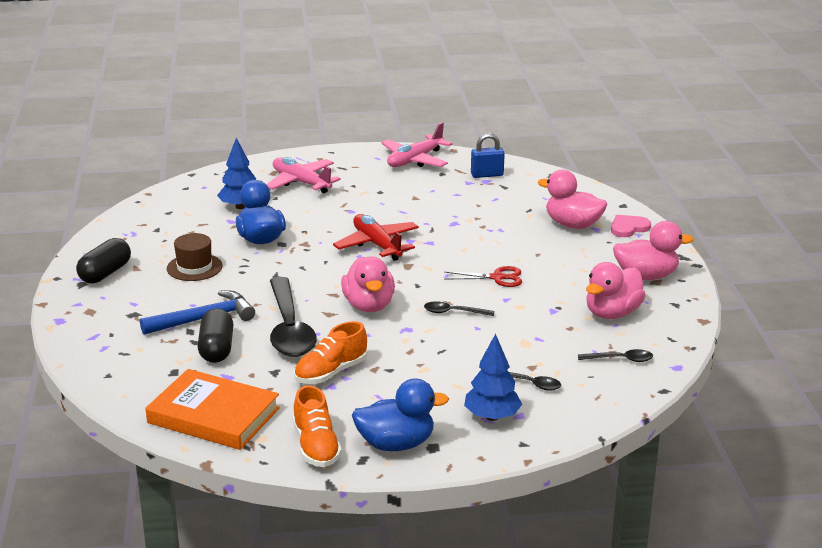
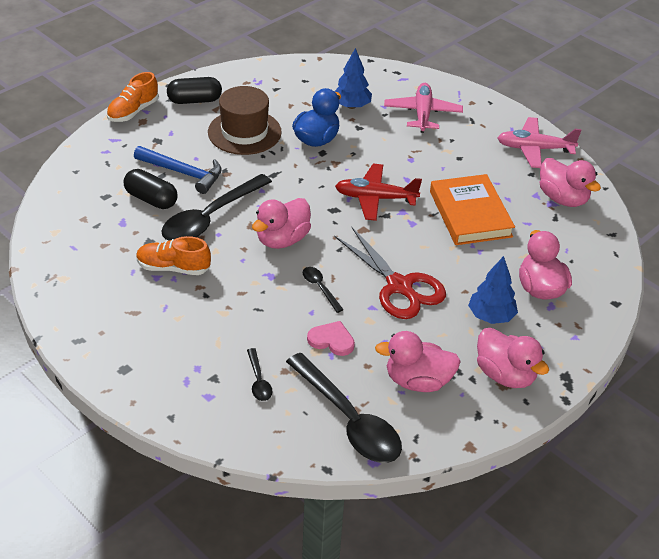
camera: 50 degrees right, 15 degrees up
orange book [145,369,280,450] -> orange book moved to [430,174,515,245]
brown hat [167,233,223,281] -> brown hat [208,86,282,155], size x1.55
black capsule [198,308,233,363] -> black capsule turned 75 degrees clockwise [124,169,178,209]
orange shoe [293,385,342,467] -> orange shoe moved to [107,72,159,122]
red plane [333,214,419,261] -> red plane turned 105 degrees counterclockwise [335,164,422,221]
blue duck [352,378,449,451] -> none
red scissors [445,266,522,287] -> red scissors [334,227,446,319], size x1.81
blue tree [464,333,522,421] -> blue tree moved to [468,256,518,324]
blue padlock [471,133,505,178] -> pink duck [539,158,601,207]
black spoon [578,349,653,362] -> black spoon [286,353,402,463], size x2.25
pink heart [611,215,651,237] -> pink heart moved to [307,321,355,356]

